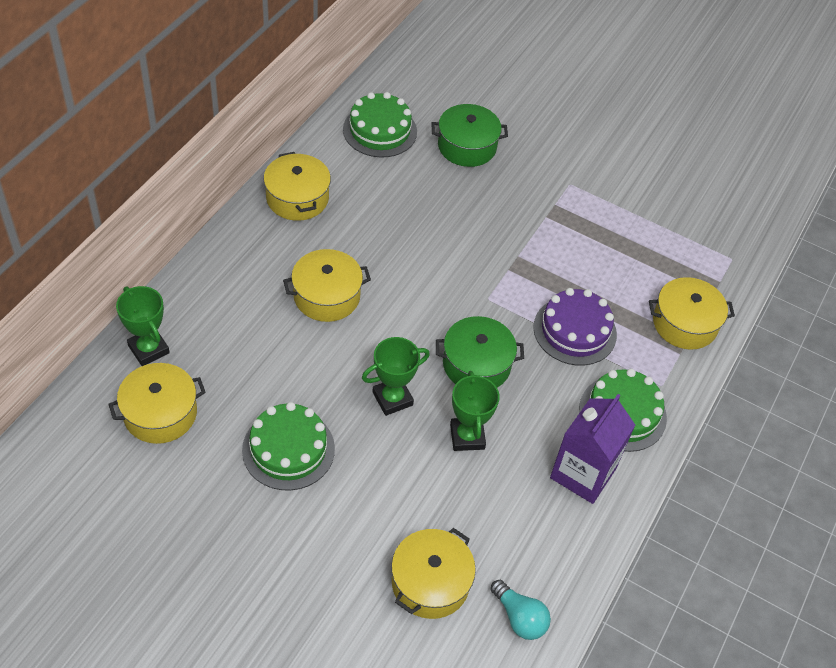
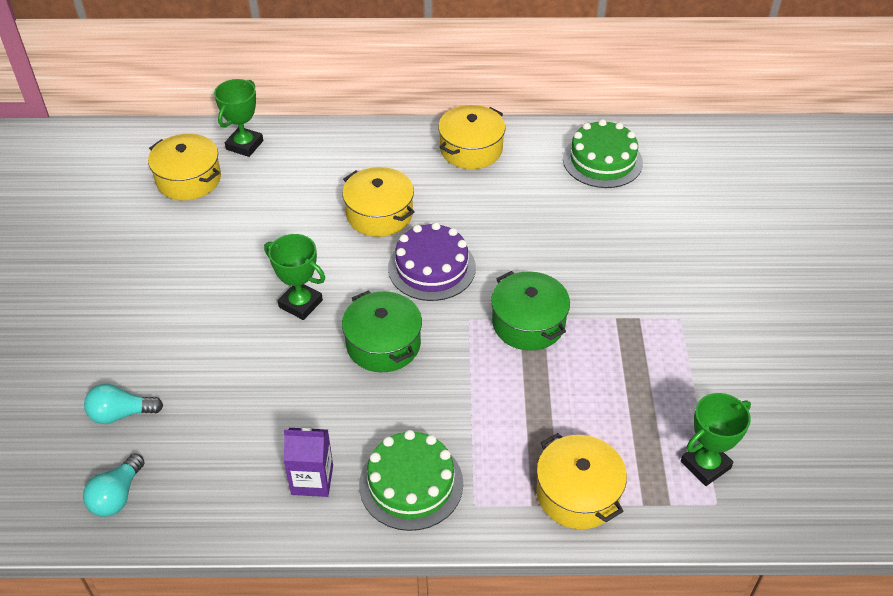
camera: 65 degrees right, 5 degrees down
green cake [242,402,335,490] -> none
yellow pot [391,528,476,619] -> turquoise light bulb [84,384,163,424]
green pot [431,104,508,167] -> green pot moved to [491,271,570,351]
green trophy [450,371,500,451] -> green trophy moved to [681,393,751,486]
purple cake [533,288,617,366] -> purple cake moved to [388,222,476,301]
purple carton [550,394,635,504] -> purple carton [283,426,333,497], size x0.66

